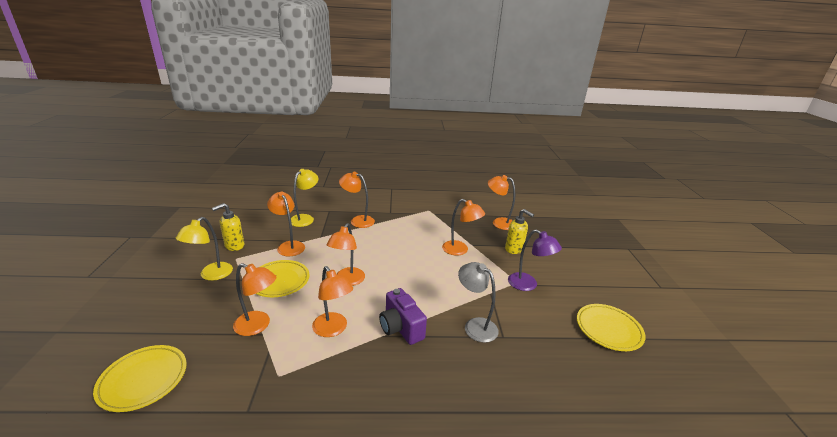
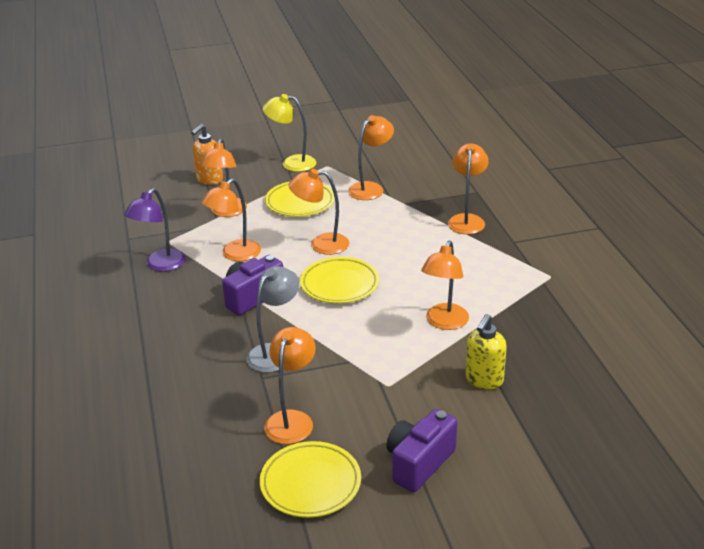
camera: 80 degrees right, 5 degrees up
yellow plate [93,345,187,412] -> yellow plate moved to [300,257,379,304]
yellow soap dispenser [212,203,245,251] -> none
yellow lamp [291,169,318,227] -> none
orange lamp [488,175,515,230] -> orange lamp moved to [264,327,316,444]
purple lamp [508,229,562,291] -> purple lamp moved to [124,188,186,272]
none -> orange soap dispenser [191,124,223,185]
none -> purple camera [386,409,457,492]

